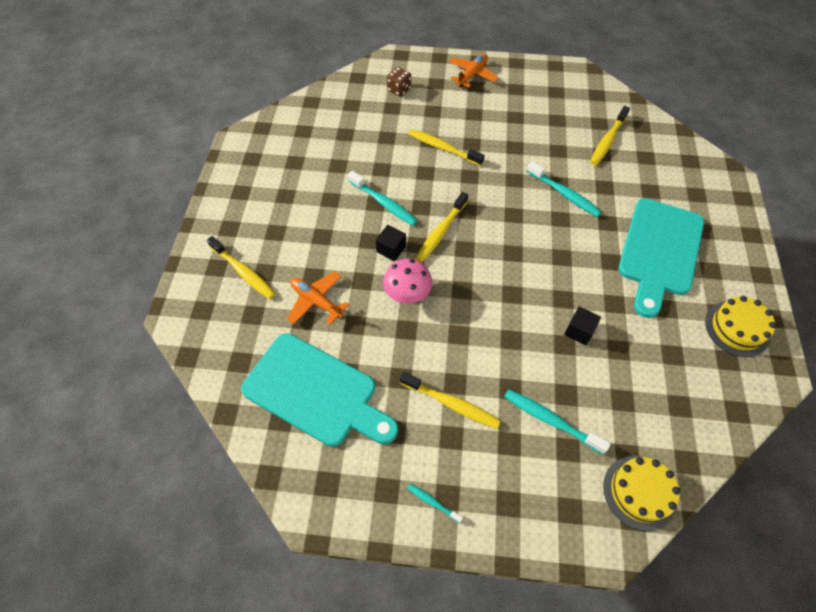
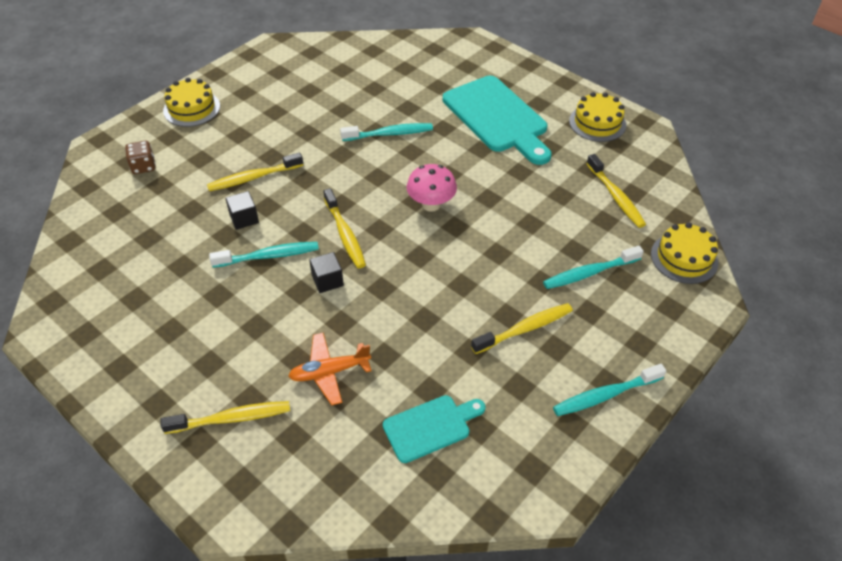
camera: 55 degrees left, 10 degrees down
turquoise cutting board [241,333,398,447] -> turquoise cutting board [383,395,486,463], size x0.55
pink mushroom [383,259,432,304] -> pink mushroom moved to [407,164,457,212]
turquoise toothbrush [407,484,463,523] -> turquoise toothbrush [553,364,666,416], size x1.88
orange plane [449,54,499,88] -> yellow cake [163,78,220,127]
black cube [564,306,601,345] -> black cube moved to [225,191,259,230]
yellow toothbrush [590,106,630,165] -> yellow toothbrush moved to [586,154,646,228]

